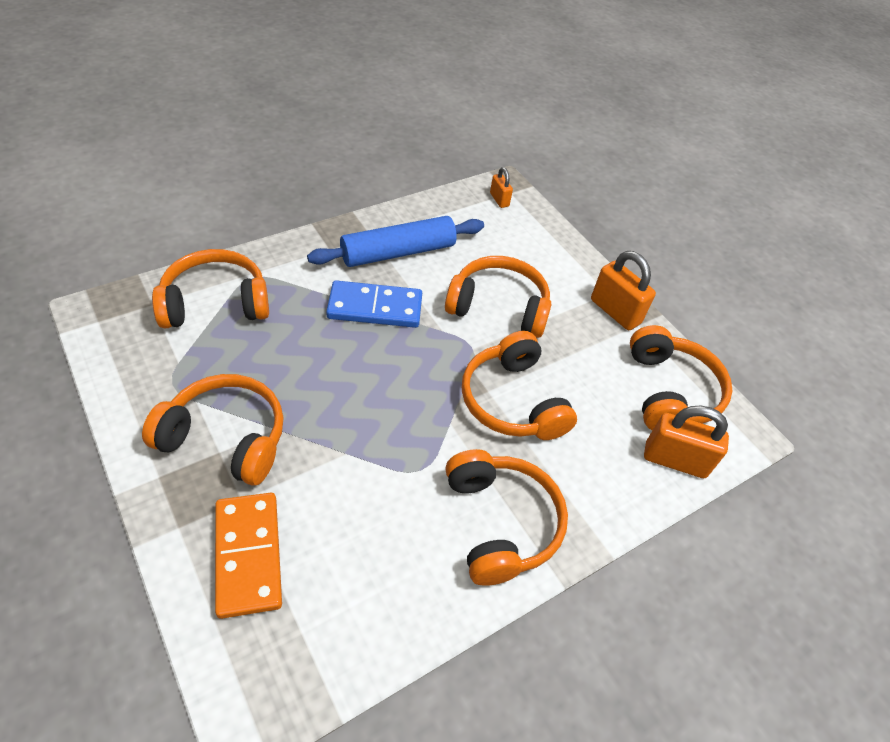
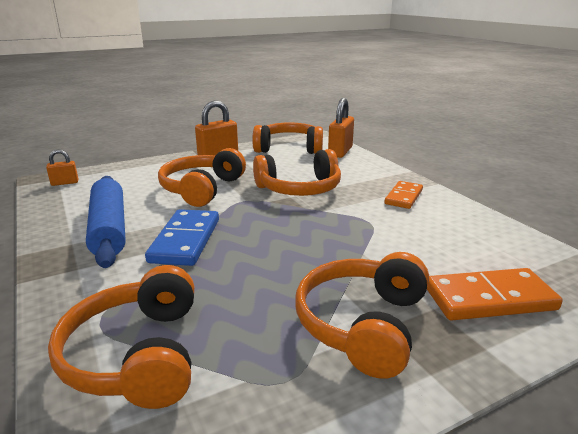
camera: 80 degrees left, 25 degrees down
orange headphones [445,449,568,585] -> orange domino [384,181,423,209]

